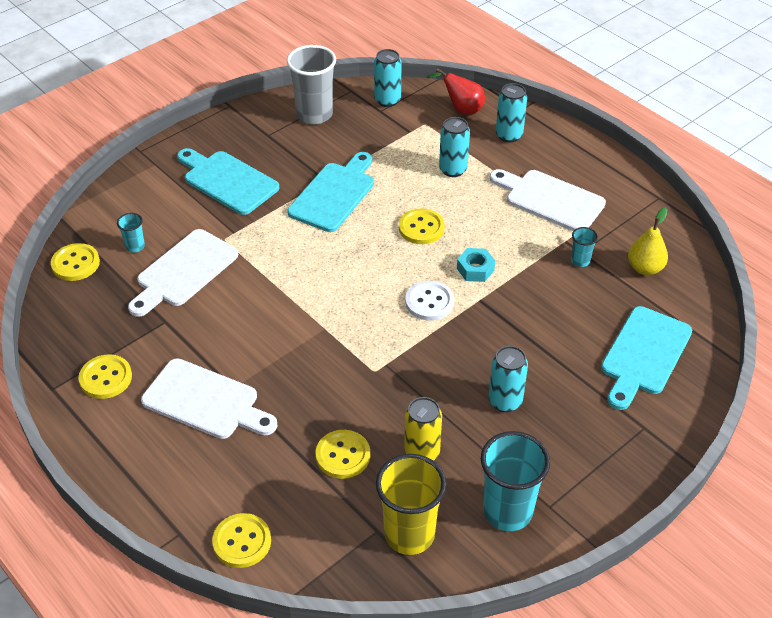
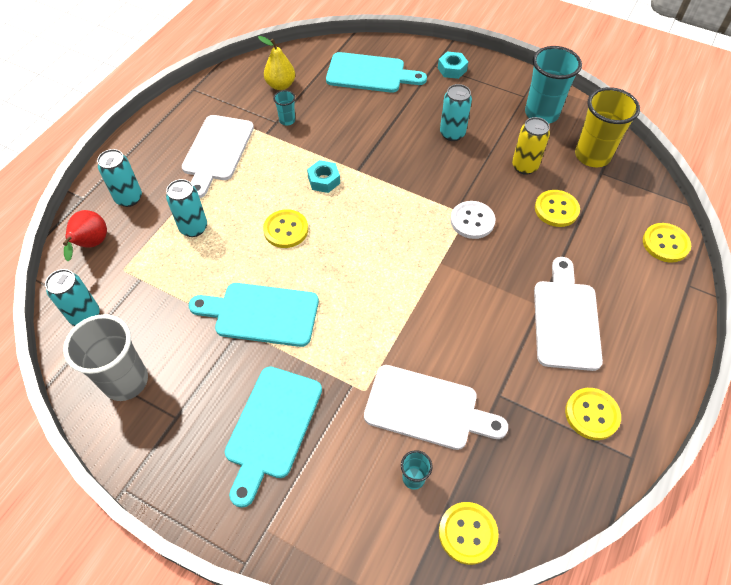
camera: 110 degrees left, 10 degrees up
white button [405,281,454,321] -> white button moved to [450,201,496,239]
none -> turquoise nut [438,52,468,79]

